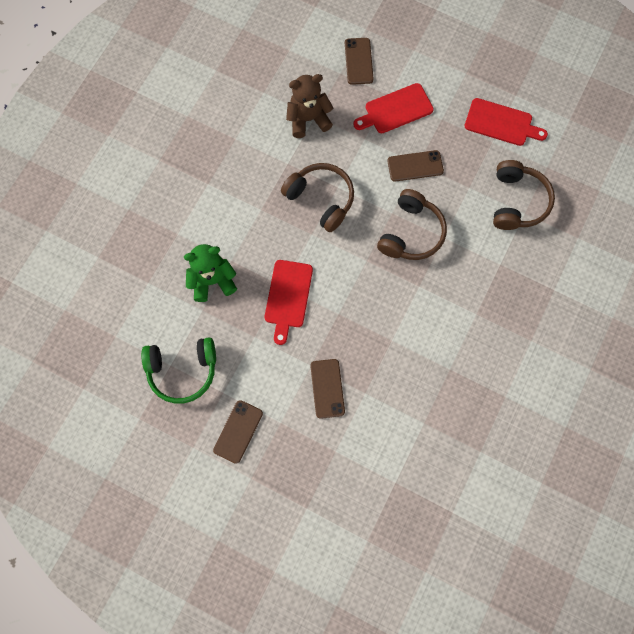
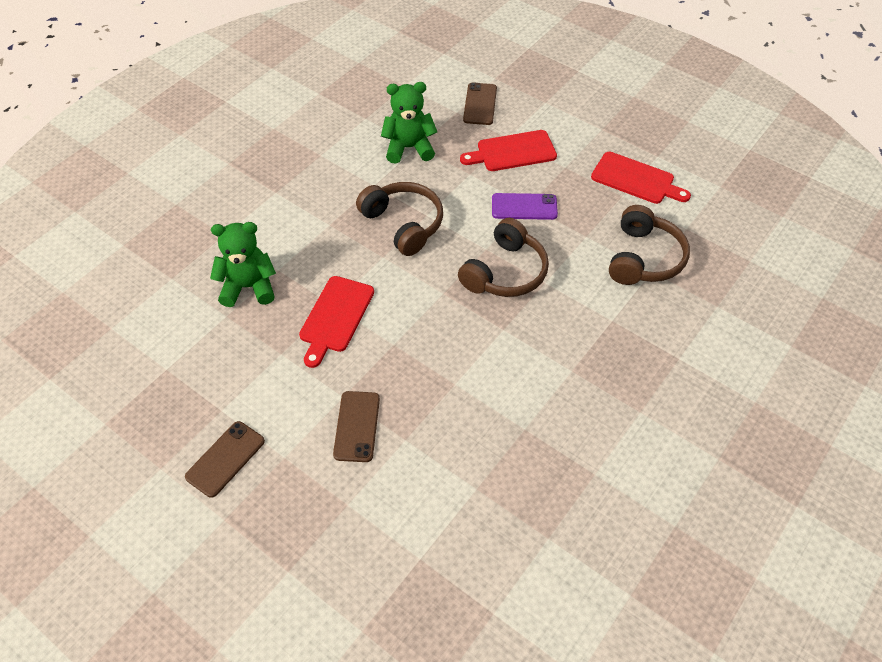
camera: 10 degrees right, 20 degrees down
green headphones [141,337,216,403] -> none
brown teddy bear [286,74,333,138] -> green teddy bear [381,82,437,164]
brown phone [387,150,444,182] -> purple phone [492,193,558,220]

